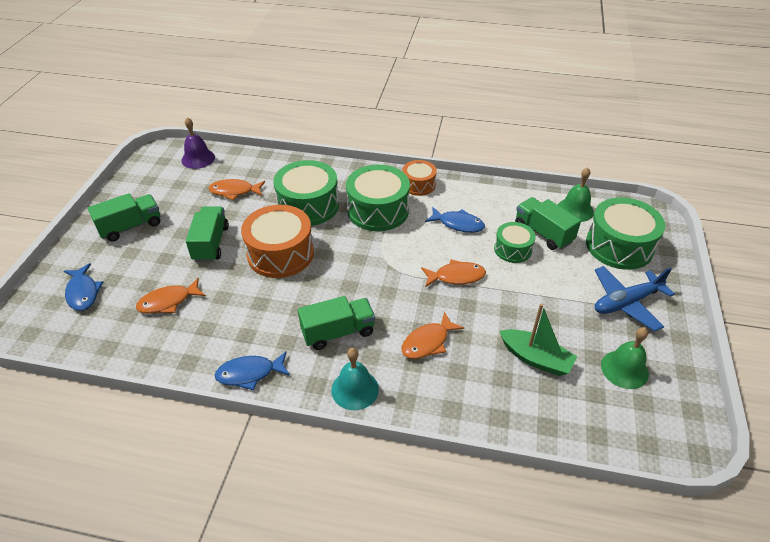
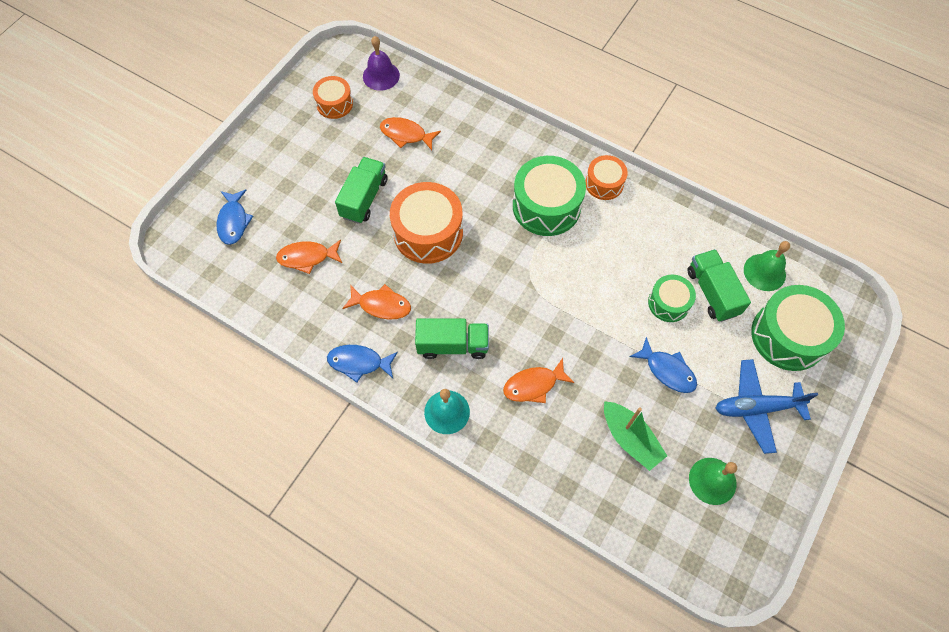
camera: 20 degrees right, 20 degrees up
green truck [88,193,160,242] -> none
green drum [273,160,339,226] -> none
orange fish [421,259,486,287] -> orange fish moved to [342,284,411,320]
blue fish [425,207,485,233] -> blue fish moved to [630,337,697,393]
none -> orange drum [313,76,353,119]

